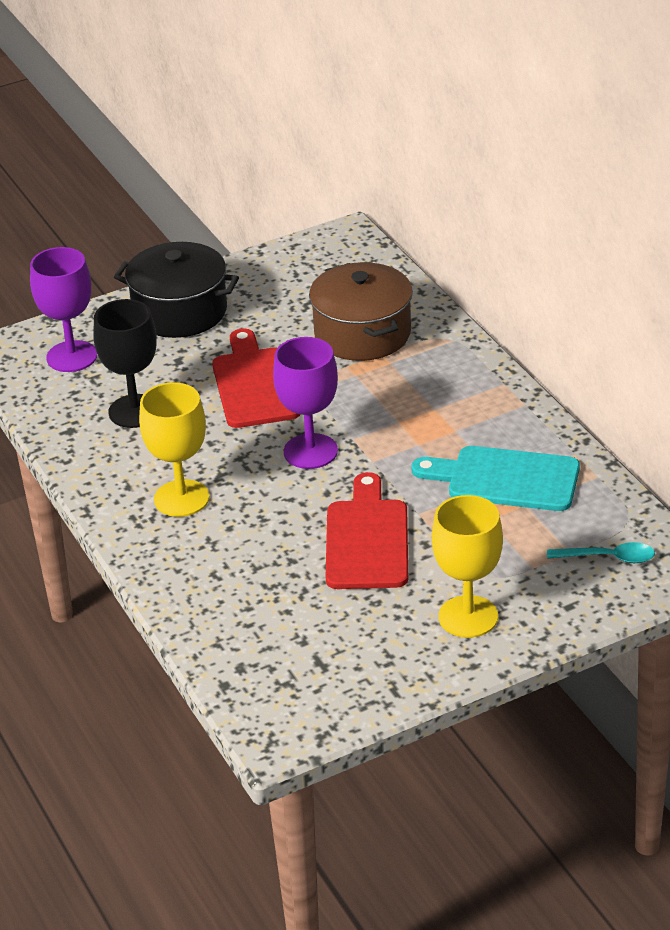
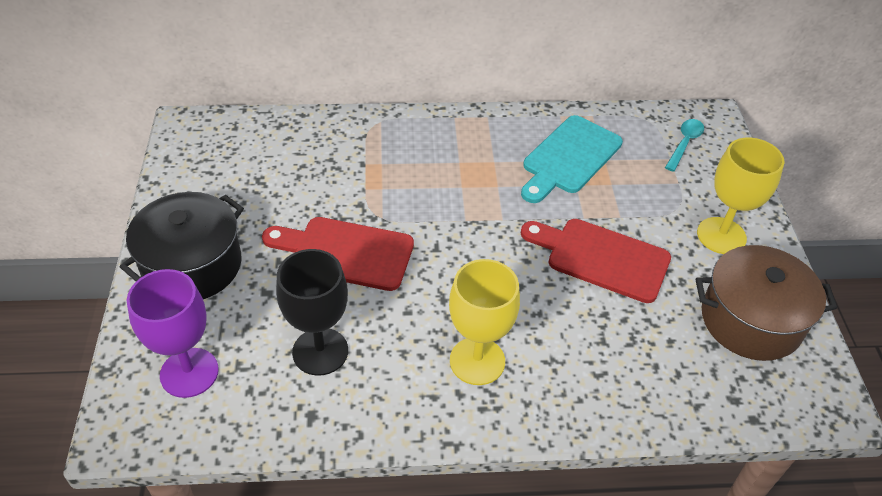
camera: 70 degrees left, 10 degrees up
purple goblet [273,337,338,469] -> none
brown pot [309,262,413,361] -> brown pot moved to [696,245,837,361]

